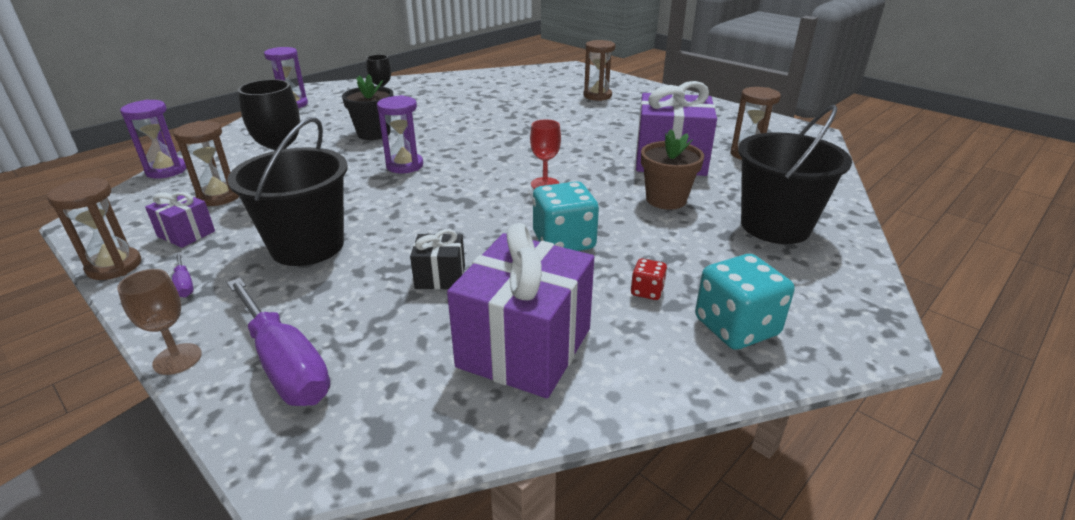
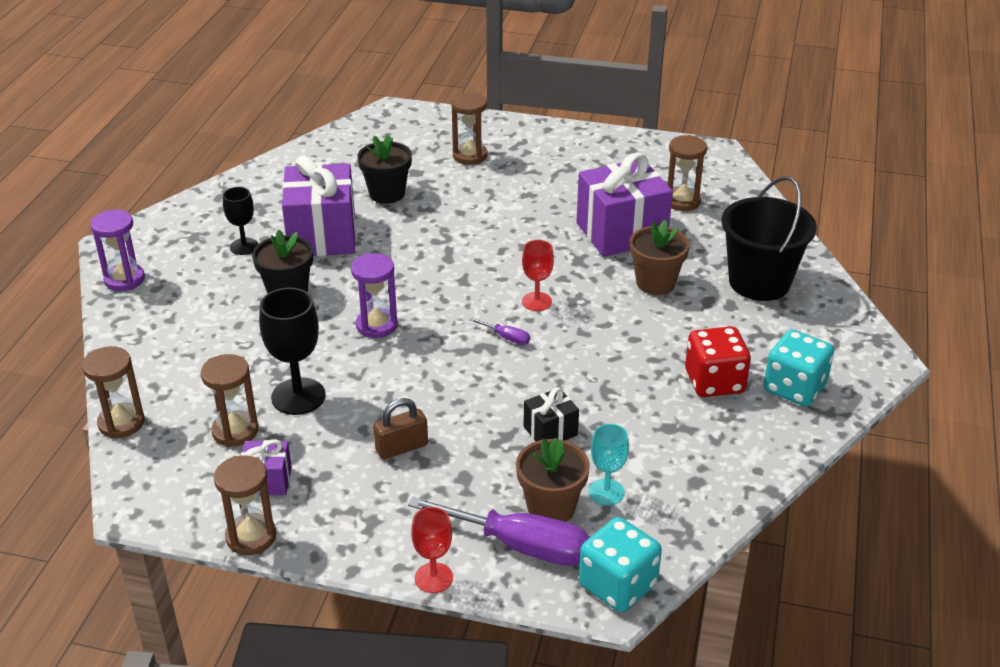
camera: 30 degrees left, 5 degrees up
brown goblet [117,269,202,375] -> red goblet [411,507,453,593]
purple hourglass [120,99,186,179] -> brown hourglass [82,346,145,439]
purple screwdriver [172,252,193,298] -> purple screwdriver moved to [469,317,530,345]
black bucket [227,117,348,266] -> brown padlock [373,398,428,460]
purple gift [447,223,594,398] -> purple gift moved to [282,155,356,256]
turquoise dice [533,181,599,251] -> turquoise dice moved to [579,517,662,612]
red dice [631,258,667,300] -> red dice [685,326,751,397], size x2.04
none -> black flower pot [357,134,412,204]
none -> brown flower pot [516,438,590,522]
none -> turquoise goblet [589,424,629,506]

